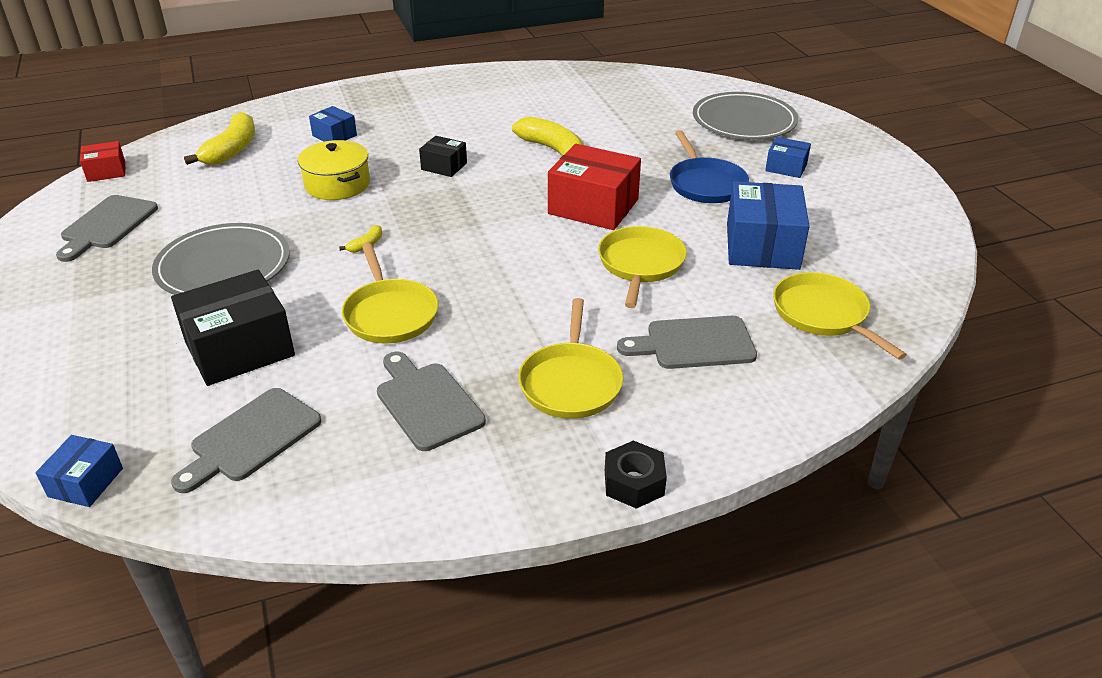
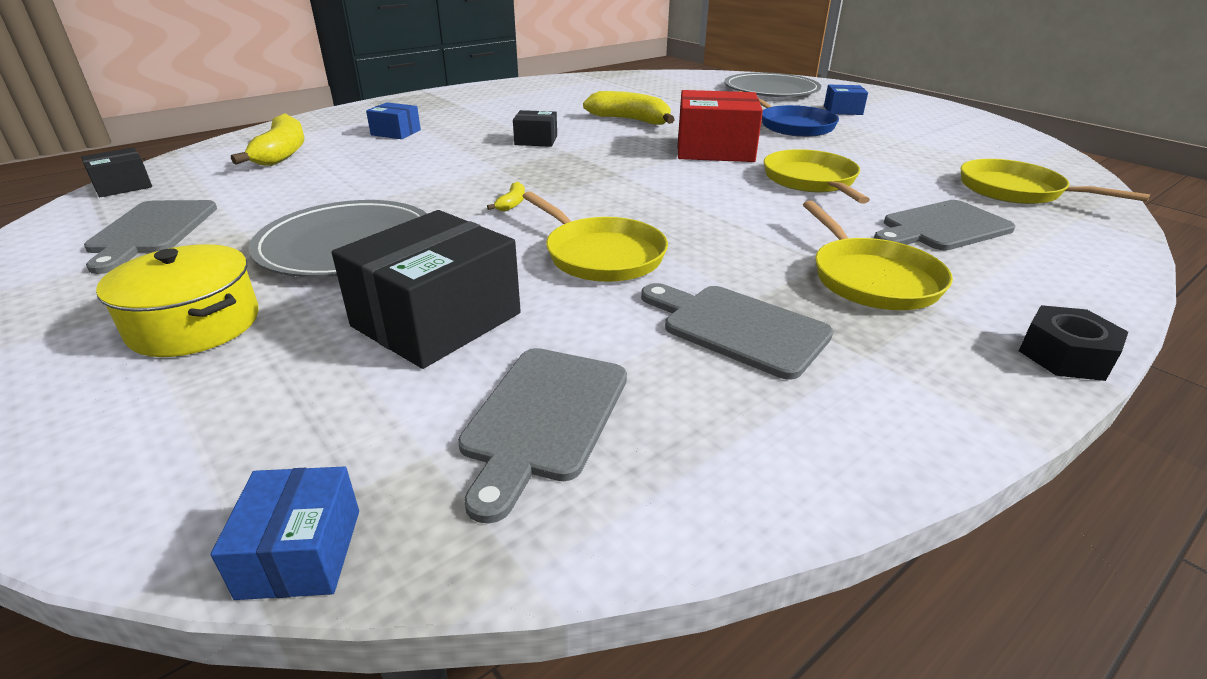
camera: 20 degrees left, 5 degrees down
red box [80,141,125,182] -> black box [81,148,152,197]
yellow pot [298,140,370,200] -> yellow pot moved to [96,244,259,357]
blue box [727,181,810,270] -> none

